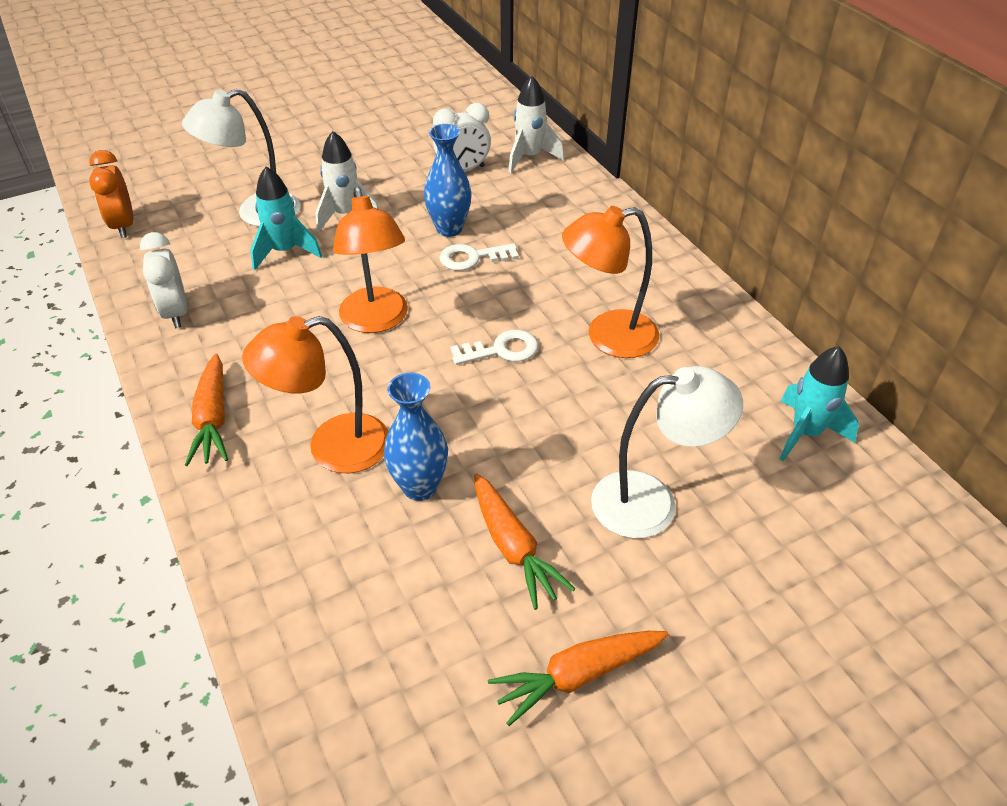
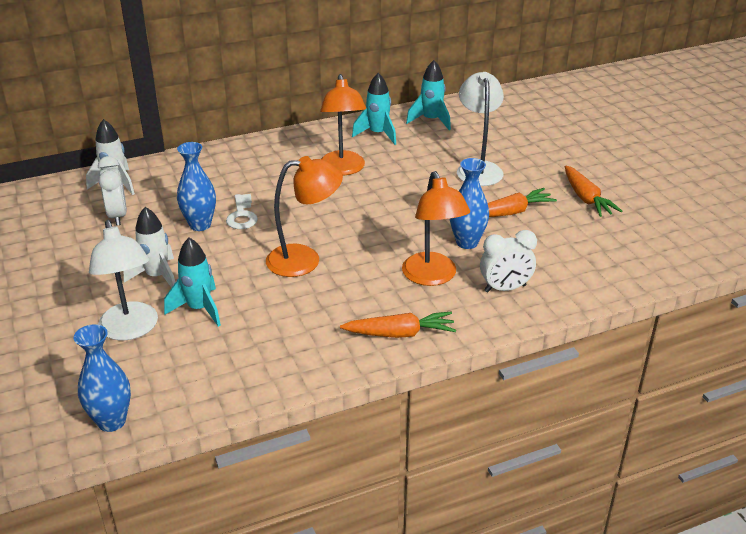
camera: 85 degrees left, 10 degrees down
orange clock [89,150,133,238] -> blue vase [74,324,131,432]
white clock [140,232,188,328] -> white clock moved to [480,230,537,292]
white key [450,330,538,365] -> none
none -> turquoise rocket [352,73,396,145]

